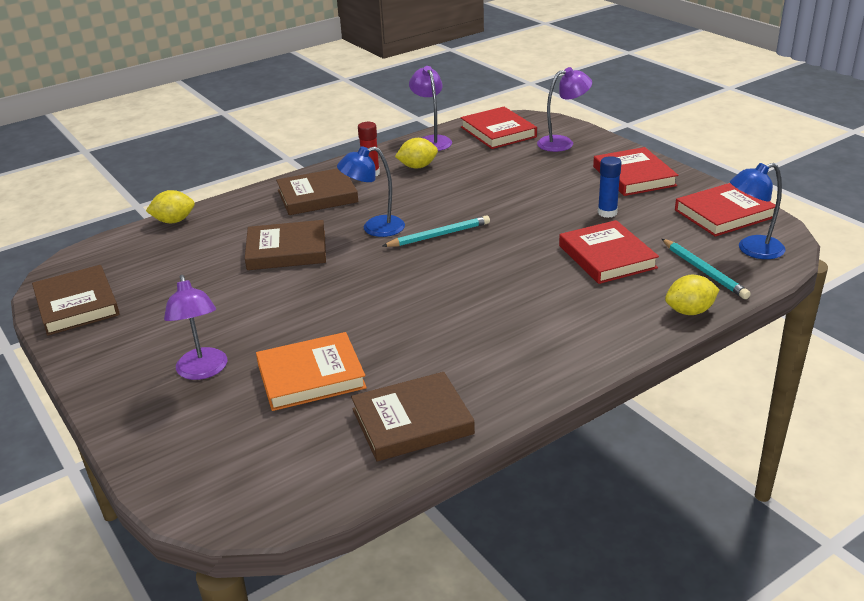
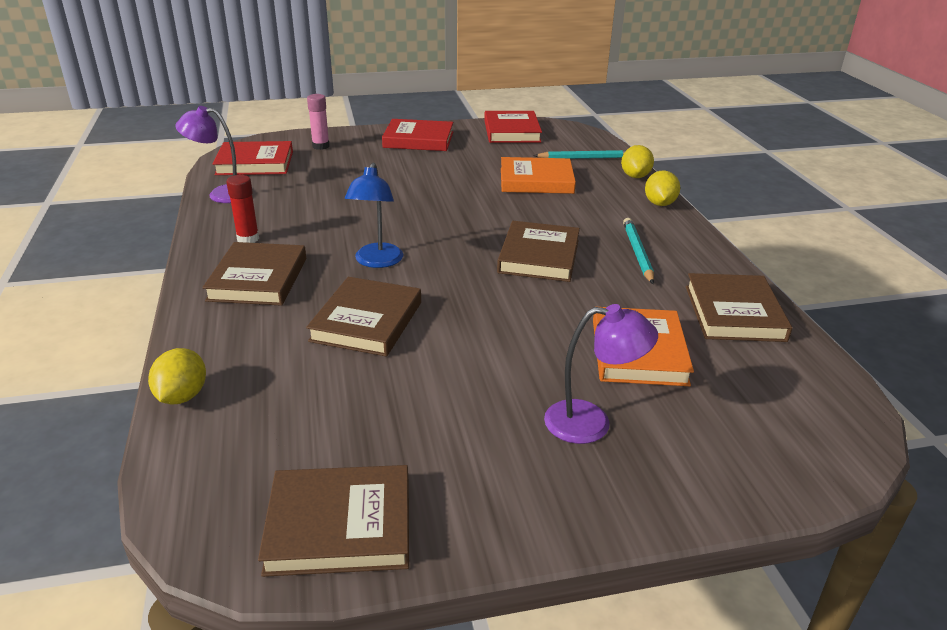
camera: 70 degrees left, 0 degrees up
turquoise pencil [383,215,490,247] -> turquoise pencil moved to [623,218,654,284]
yellow lemon [395,138,438,168] -> yellow lemon moved to [645,170,680,206]
purple lamp [537,67,592,152] -> pink glue stick [307,94,330,150]
red book [559,220,659,284] -> orange book [501,157,576,194]
blue glue stick [598,156,622,218] -> none
blue lamp [730,163,785,259] -> none
none -> brown book [497,221,580,282]

